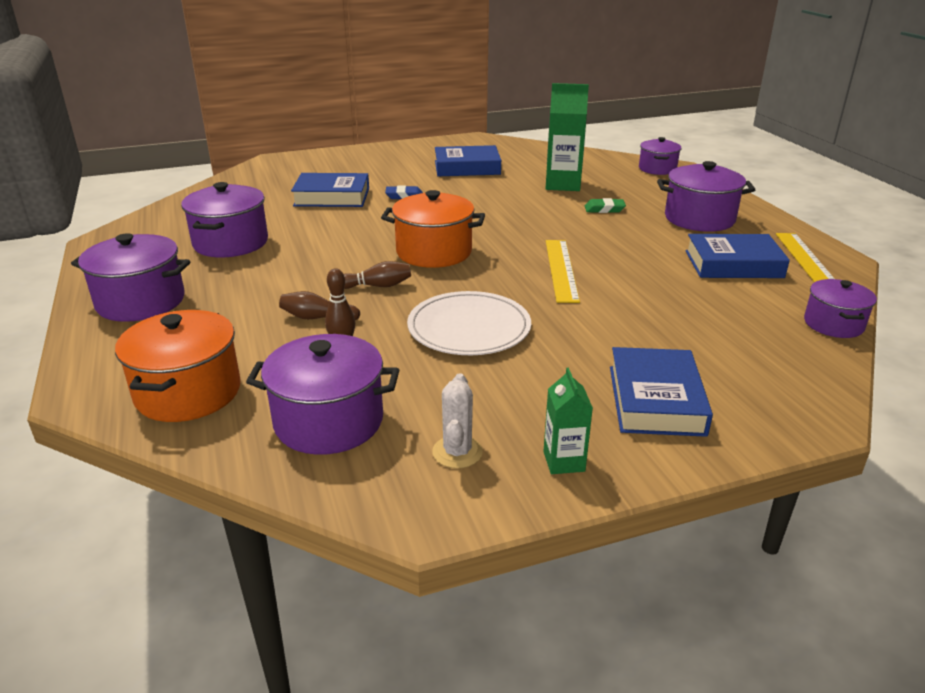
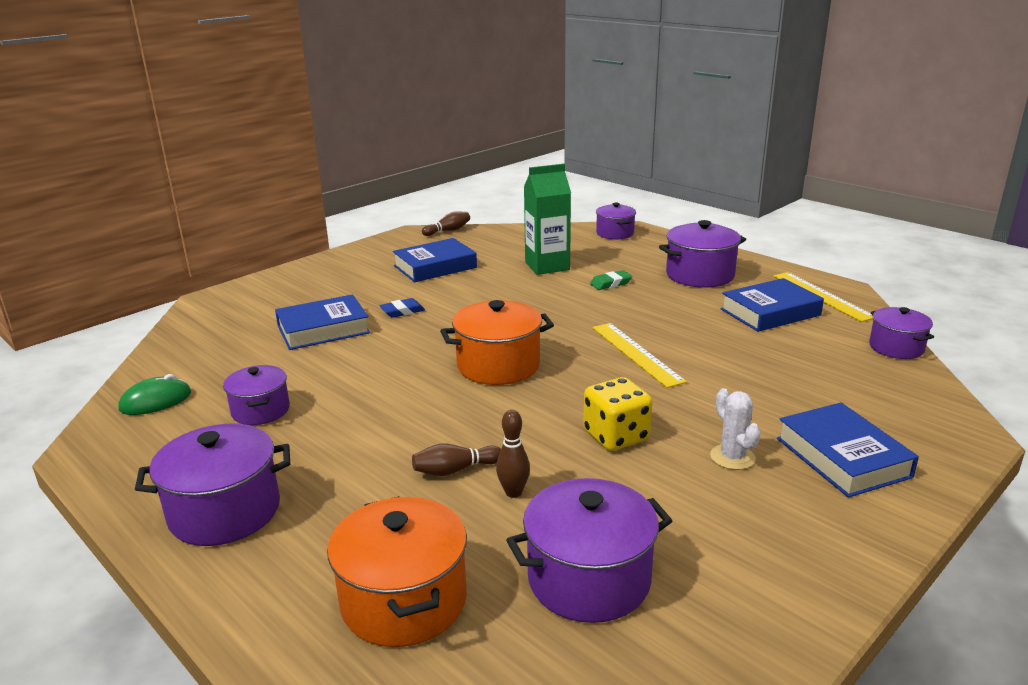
camera: 25 degrees left, 5 degrees down
purple pot [181,182,268,258] -> purple pot [223,365,290,425], size x0.63
brown bowling pin [344,261,411,289] -> brown bowling pin moved to [422,211,470,236]
white plate [407,291,531,355] -> yellow dice [583,377,652,451]
white cactus [432,373,483,468] -> white cactus moved to [710,388,761,470]
green carton [543,368,593,474] -> none
none -> green mouse [118,374,191,415]

